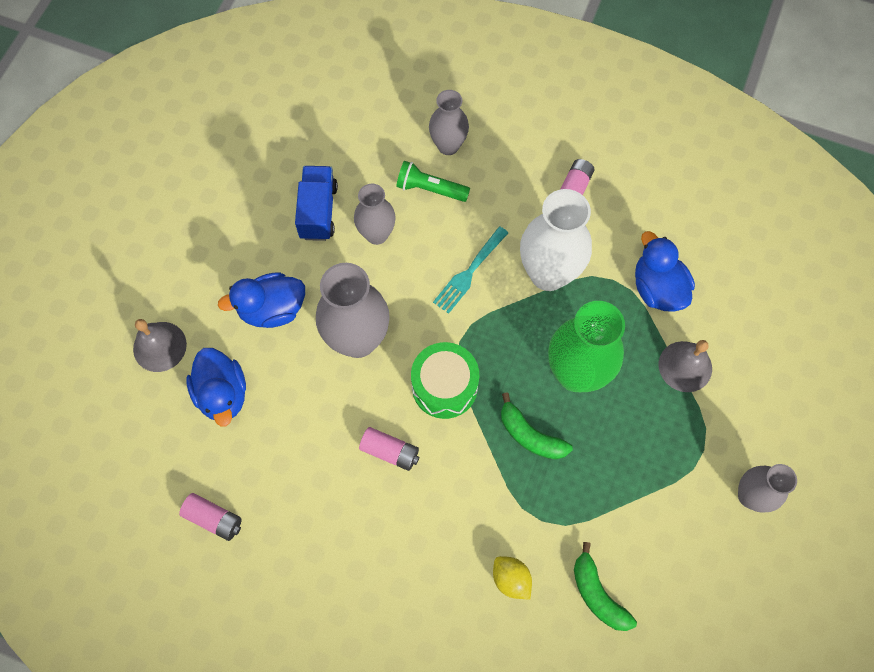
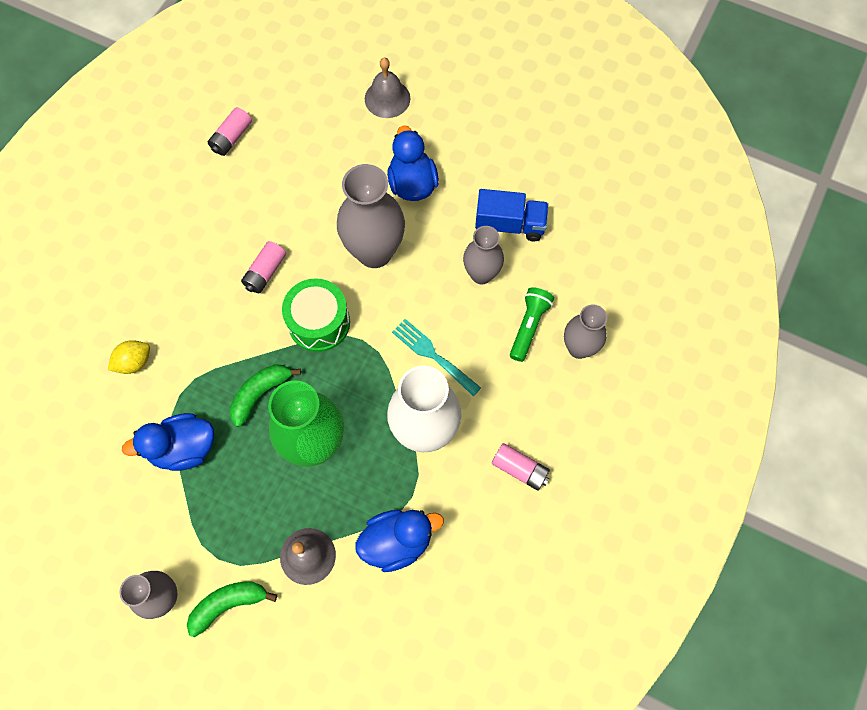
camera: 95 degrees right, 0 degrees up
blue duck [186,348,246,427] -> blue duck moved to [122,413,214,471]
green banana [574,542,637,631] -> green banana moved to [187,581,277,637]

